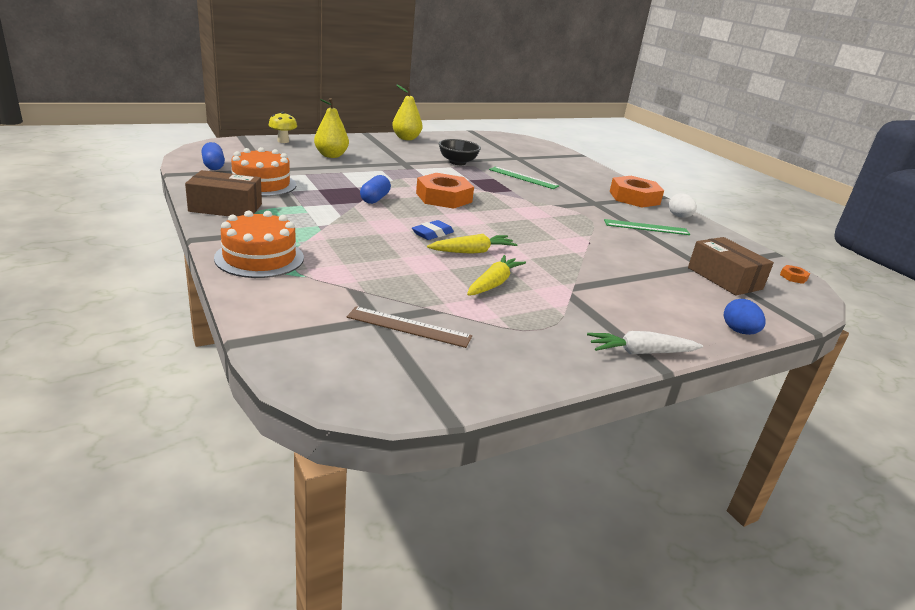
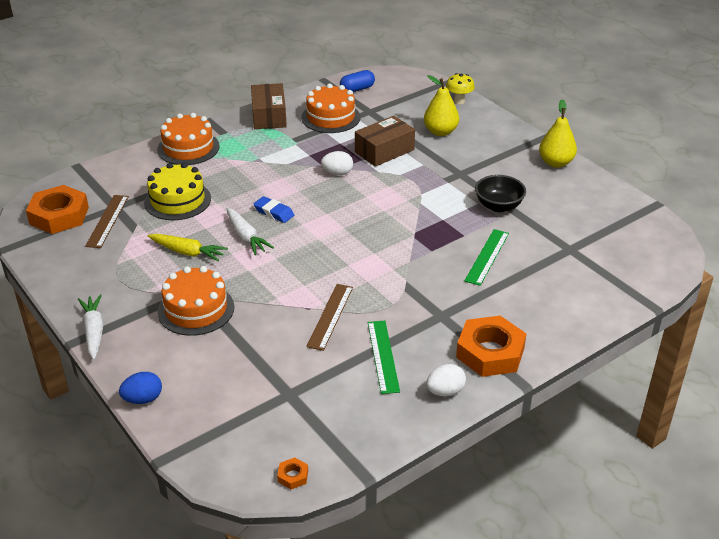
camera: 85 degrees right, 10 degrees up
blue capsule [360,175,391,204] -> white egg [321,151,353,175]
orange nut [416,173,474,209] -> orange nut moved to [26,185,89,234]
yellow carrot [427,234,518,254] -> white carrot [226,208,274,255]
brown box [688,237,774,296] -> brown box moved to [355,116,415,167]
none -> yellow cake [144,163,211,220]
none -> orange cake [158,266,234,336]
none -> brown ruler [306,284,353,351]

